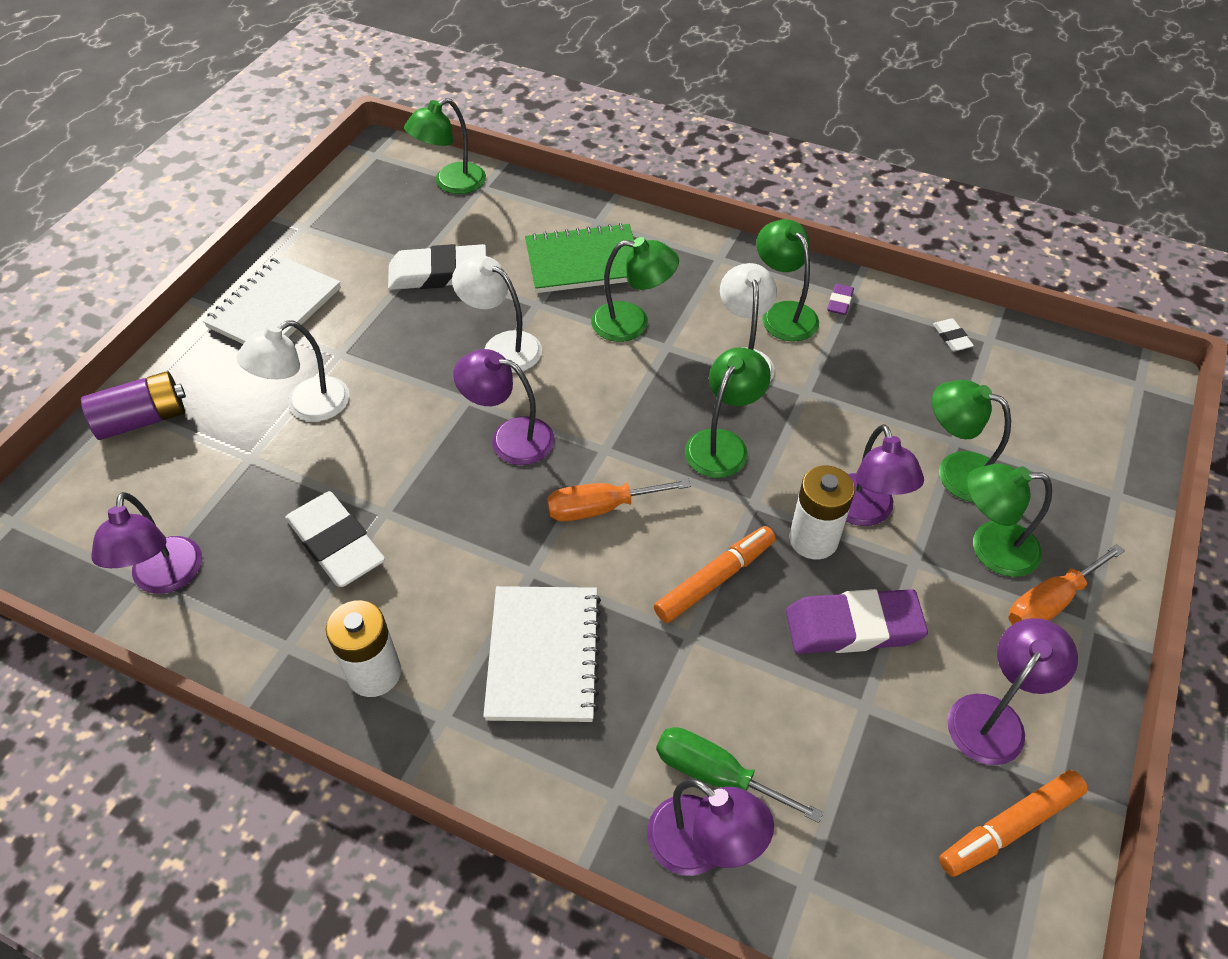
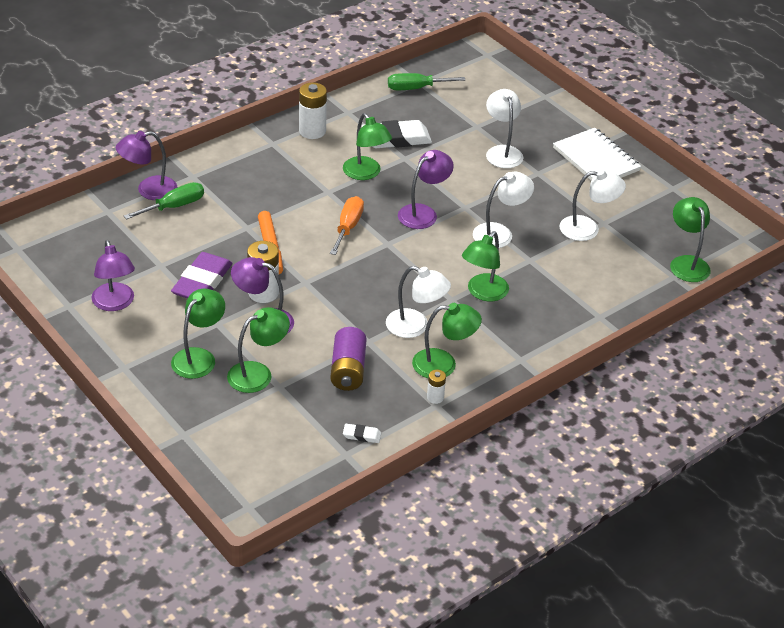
camera: 115 degrees right, 10 degrees down
purple battery [81,371,186,440] -> purple battery moved to [330,327,367,391]
purple lamp [91,492,202,594] -> green screwdriver [388,73,465,90]
white eraser [388,244,487,290] -> white lamp [560,169,626,241]
white notebook [483,586,601,722] -> none
green notebook [525,223,634,293] -> none
green lamp [685,347,771,478] -> green lamp moved to [343,113,392,180]
purple eraser [827,284,854,315] -> white battery [427,370,446,404]
orange marker [939,770,1088,877] -> none
orange screwdriver [1008,544,1125,625] -> none

